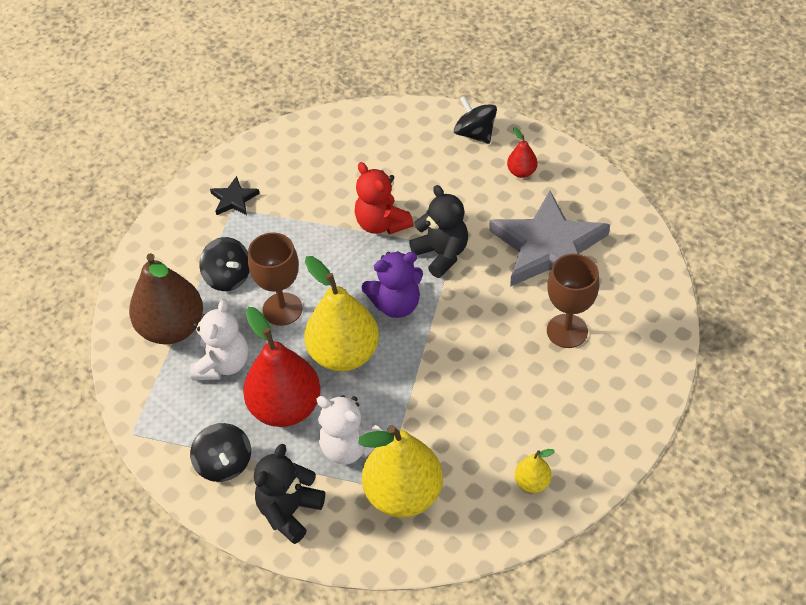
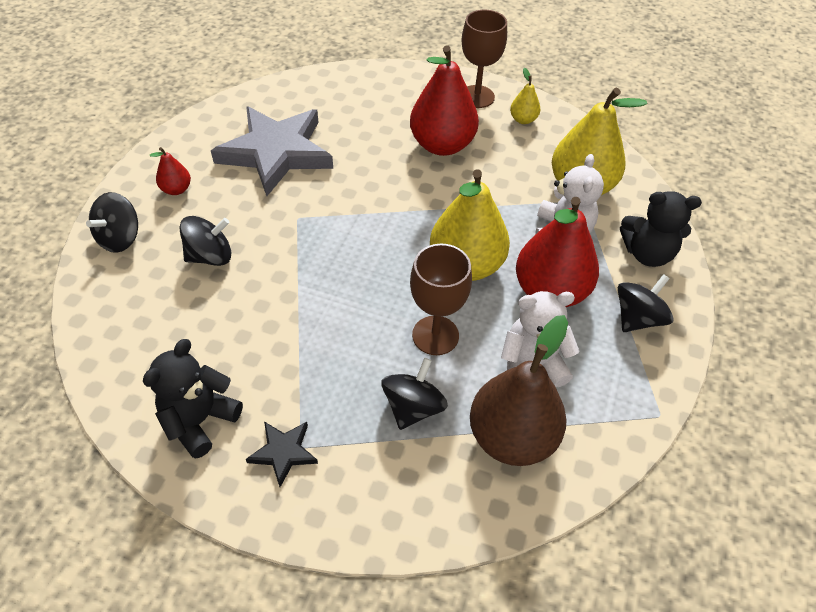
camera: 115 degrees left, 0 degrees up
red teddy bear [355,162,414,234] -> none
purple teddy bear [362,251,423,318] -> none
black teddy bear [409,185,468,278] -> black teddy bear moved to [143,339,243,459]
brown goblet [547,254,599,348] -> brown goblet moved to [462,10,507,108]
none -> black spinning top [179,216,231,266]
none -> red pear [410,45,479,156]

